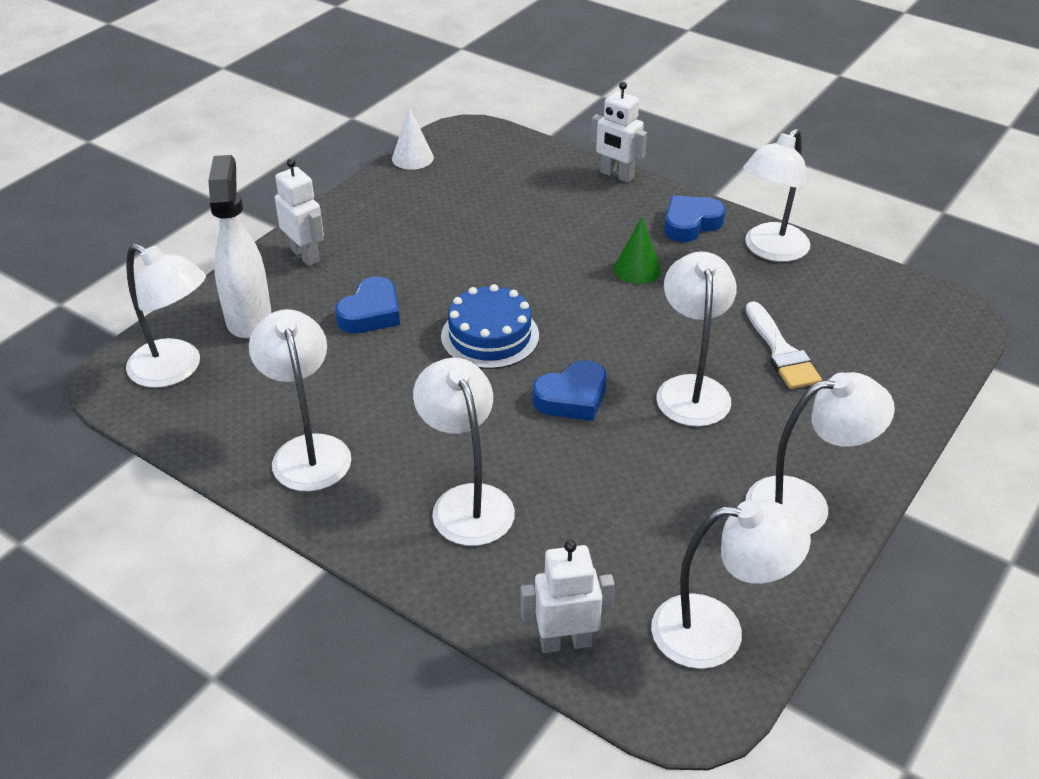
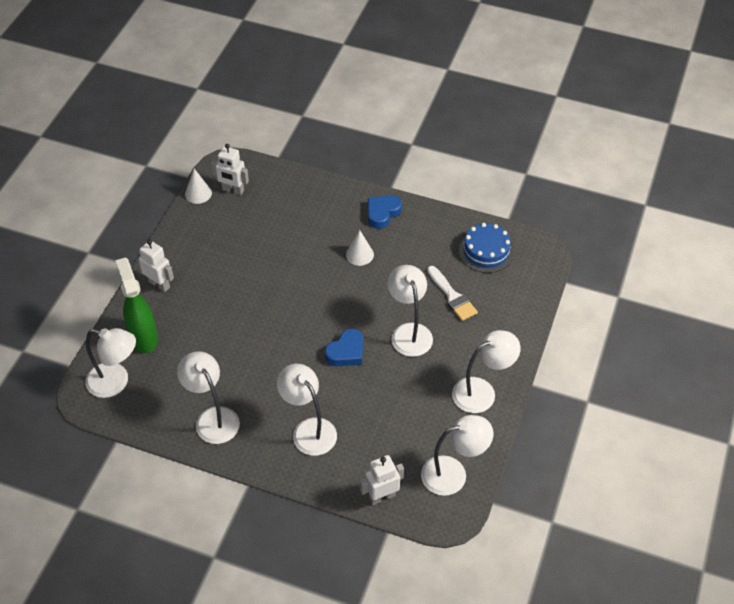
camera: 15 degrees left, 10 degrees up
white spray bottle [208,155,271,338] -> green spray bottle [115,257,158,353]
blue heart [335,276,400,333] -> none
blue cake [441,284,539,369] -> blue cake moved to [459,223,514,273]
white robot [591,82,647,183] -> white robot moved to [211,144,249,195]
green cone [614,217,661,284] -> white cone [346,230,374,266]
white lamp [743,128,810,262] -> none

